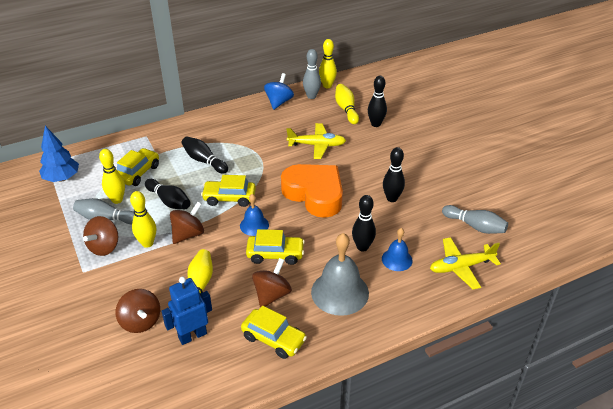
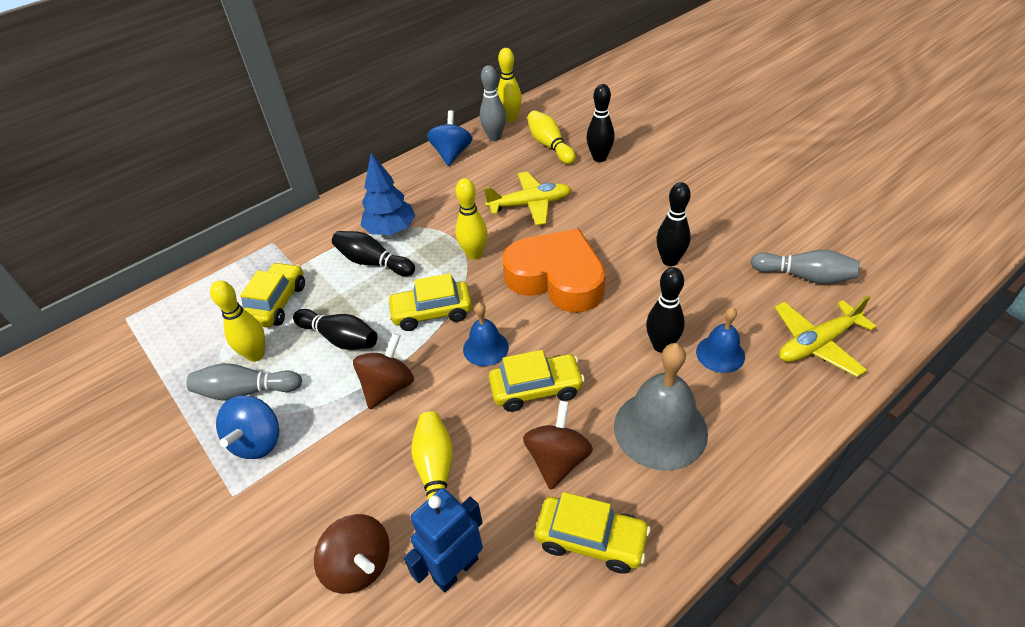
camera: 10 degrees left, 5 degrees up
blue tree [39,126,79,182] -> blue tree moved to [361,153,415,235]
brown spinning top [83,216,118,256] -> blue spinning top [216,396,279,459]
yellow bowling pin [130,191,156,248] -> yellow bowling pin moved to [455,178,488,260]

